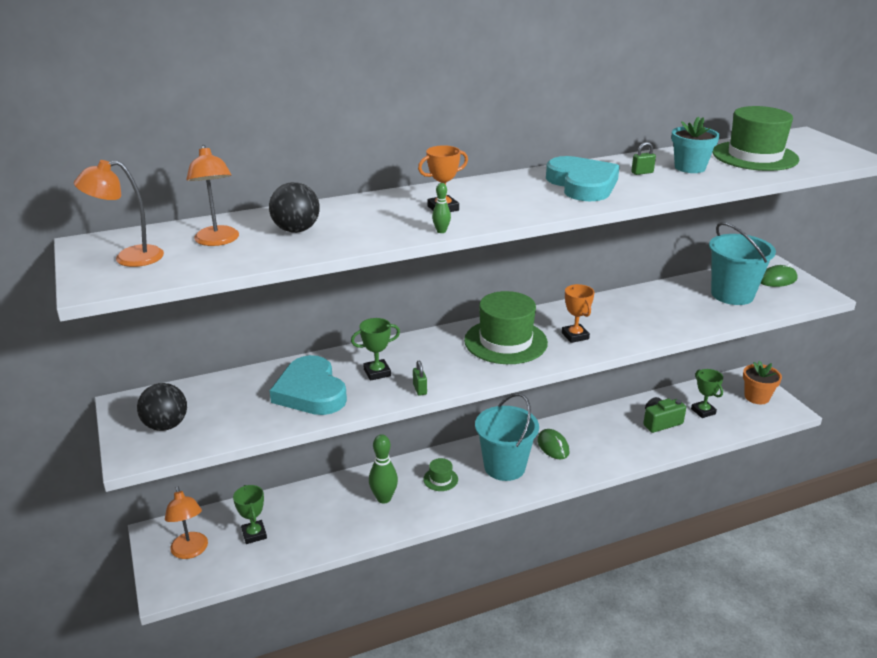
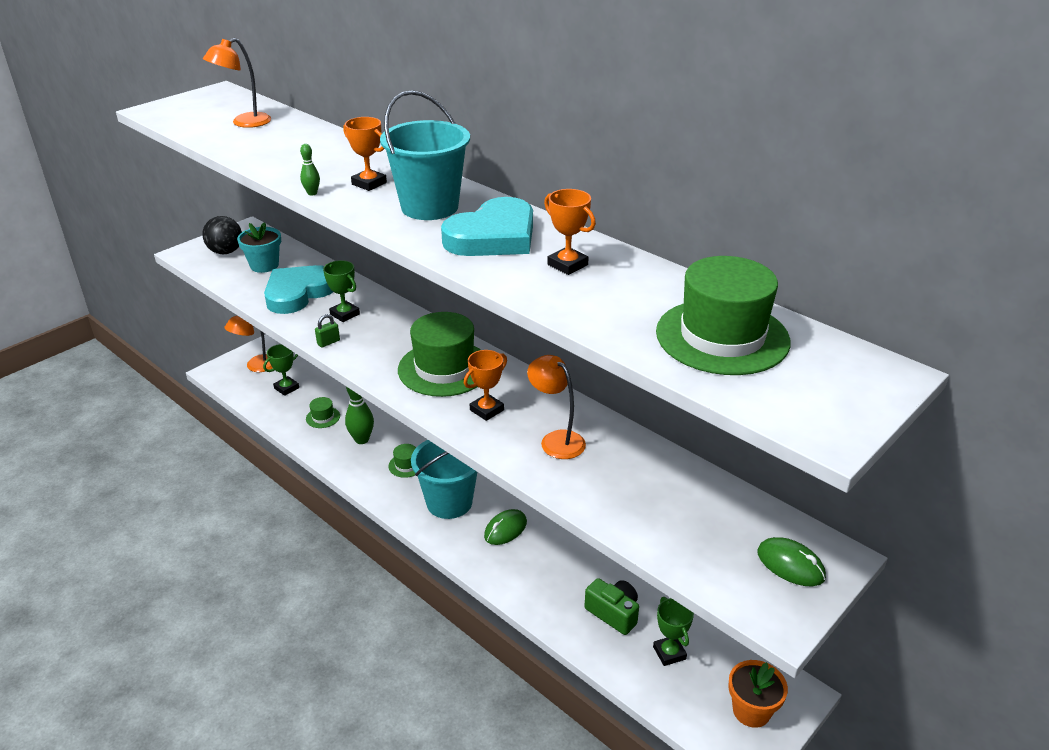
camera: 65 degrees right, 5 degrees up
orange lamp [74,160,164,267] -> orange lamp moved to [527,355,586,459]
black ball [269,182,320,233] -> none
green padlock [631,142,656,175] -> orange trophy [544,189,596,275]
turquoise flower pot [671,116,720,173] -> turquoise flower pot moved to [237,222,281,273]
green trophy [691,369,723,418] -> green trophy turned 60 degrees counterclockwise [653,597,694,666]
turquoise bucket [709,222,776,305] -> turquoise bucket moved to [380,90,470,220]
none -> green hat [306,397,340,428]

